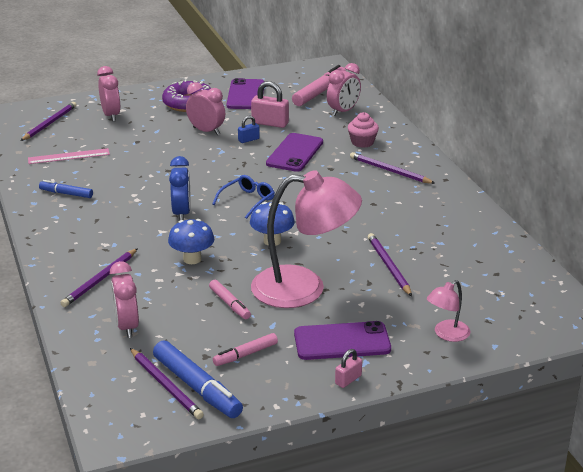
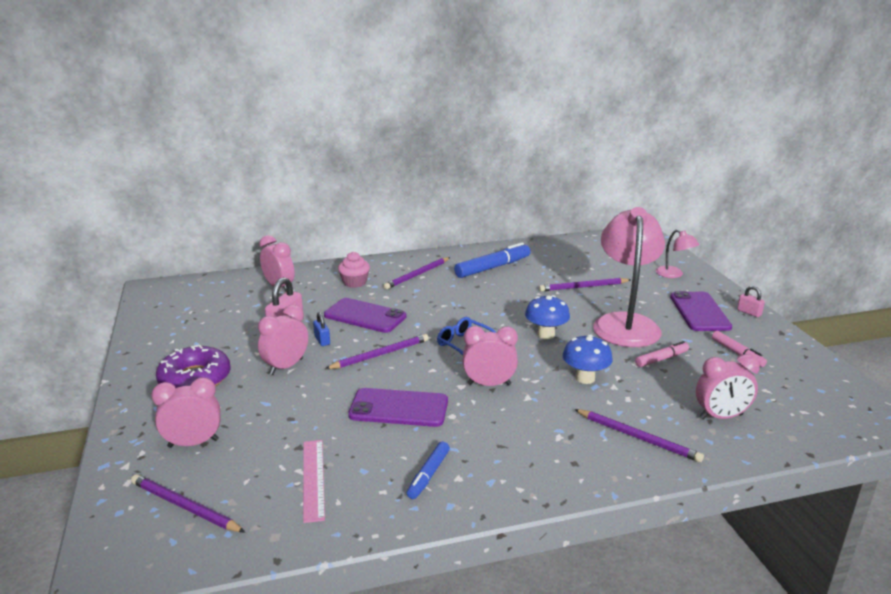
camera: 85 degrees left, 5 degrees down
purple pencil [130,348,204,419] -> purple pencil moved to [325,334,429,369]
blue marker [153,340,243,418] -> blue marker moved to [454,242,530,278]
blue clock [169,156,191,221] -> pink clock [463,326,518,386]
purple phone [226,78,265,109] -> purple phone moved to [348,388,448,427]
pink marker [292,65,346,106] -> none

